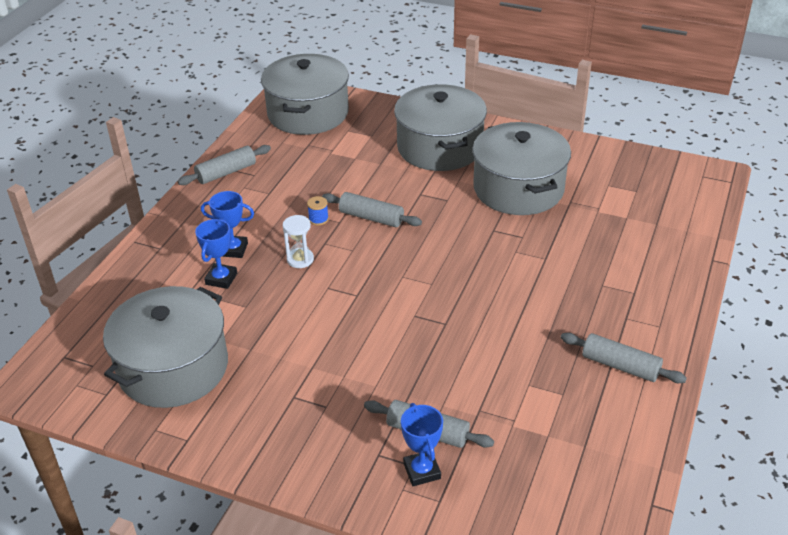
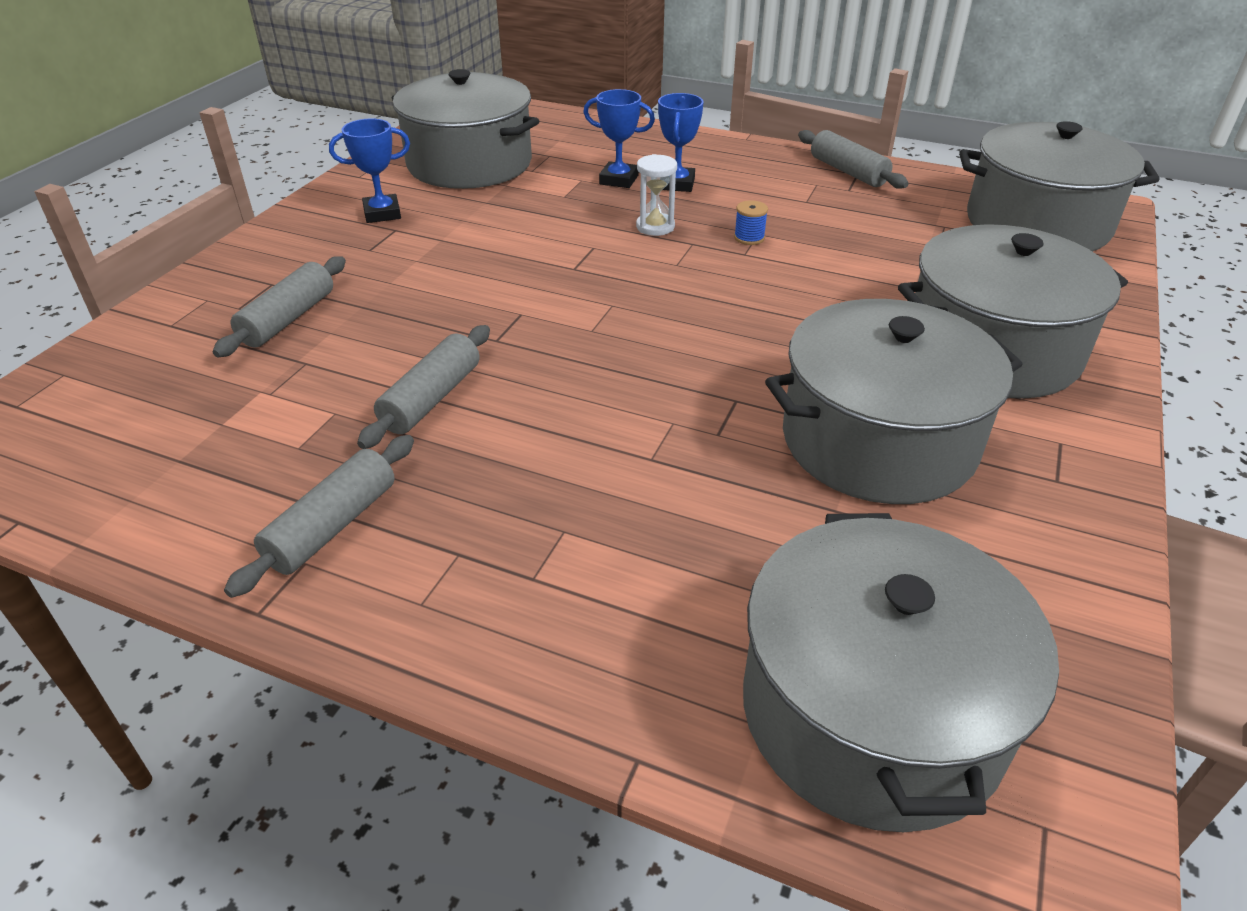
camera: 90 degrees right, 0 degrees up
grey rolling pin [322,192,422,227] -> grey rolling pin moved to [357,325,490,449]
blue trophy [401,403,443,486] -> blue trophy moved to [329,119,410,223]
none -> grey pot [743,513,1059,832]

